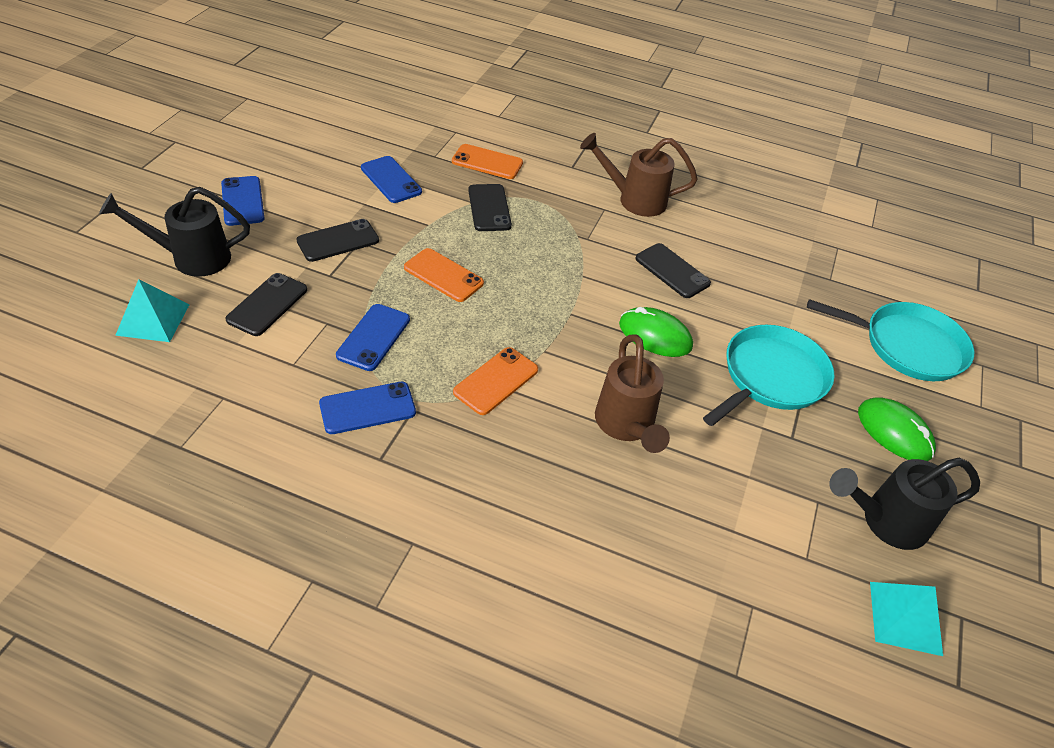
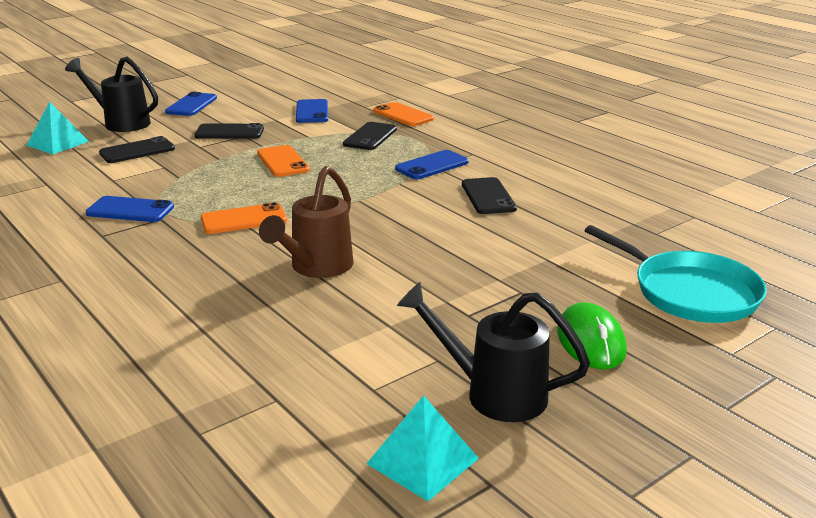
camera: 35 degrees right, 20 degrees down
blue phone [336,304,410,371] -> blue phone moved to [395,150,469,179]
brown watering can [580,133,698,217] -> none
green mouse [619,307,693,357] -> none
turquoise pan [703,325,835,426] -> none

